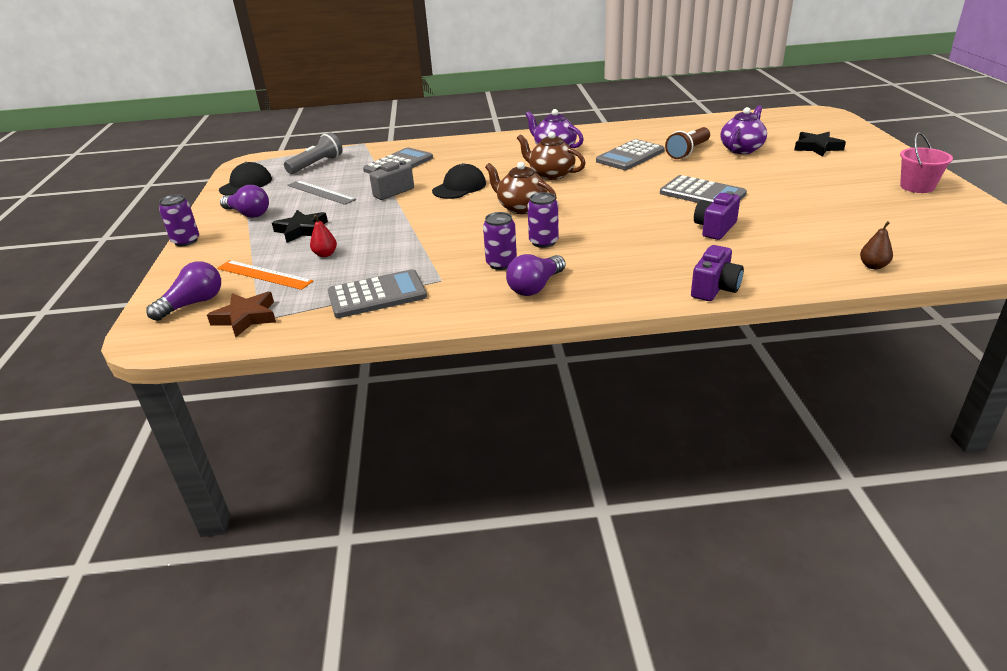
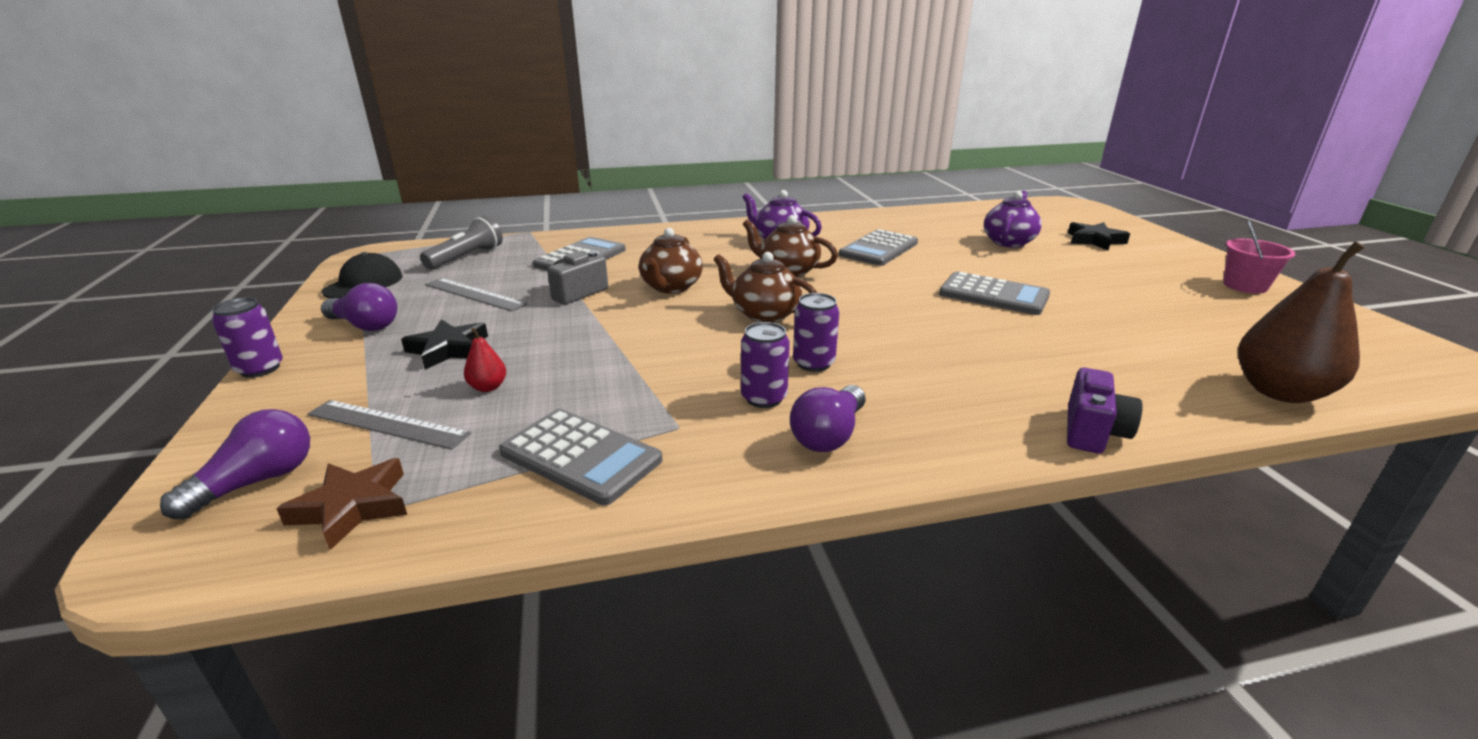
camera: 10 degrees left, 5 degrees down
orange ruler [217,260,313,290] -> grey ruler [308,400,471,450]
grey calculator [328,269,427,318] -> grey calculator turned 60 degrees clockwise [499,409,663,505]
black cap [432,163,486,199] -> brown teapot [639,228,703,294]
brown flashlight [665,127,710,159] -> none
purple camera [694,191,740,240] -> none
brown pear [860,221,893,269] -> brown pear [1238,241,1365,403], size x2.32

